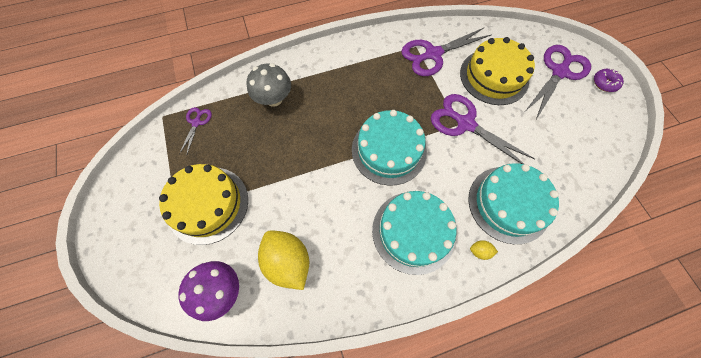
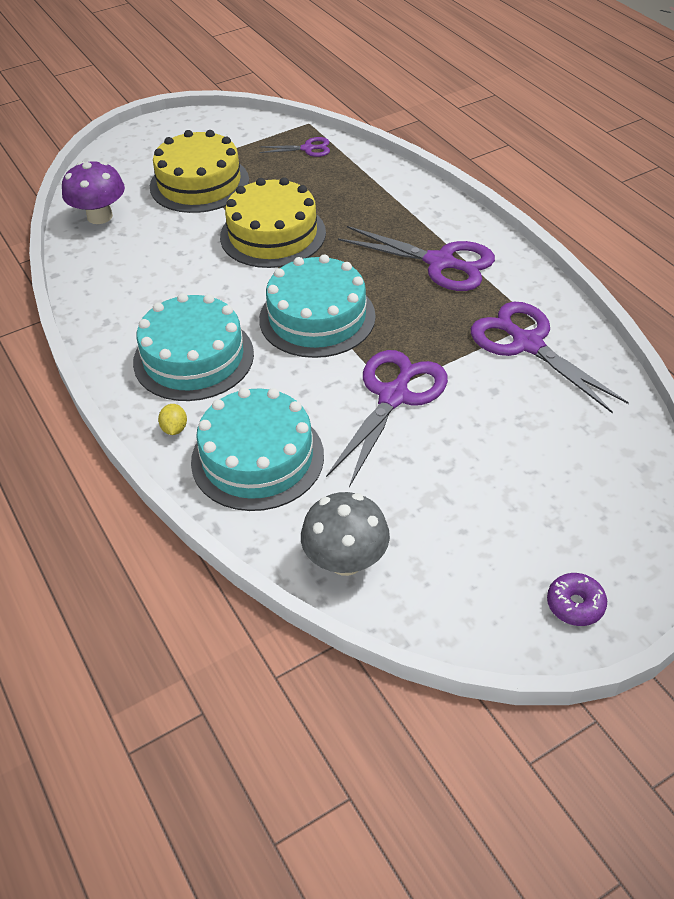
camera: 80 degrees right, 20 degrees down
grey mushroom [246,63,291,107] -> grey mushroom moved to [301,492,390,576]
yellow lemon [258,230,309,290] -> none
yellow cake [460,37,535,105] -> yellow cake moved to [220,177,326,268]
purple scissors [526,45,591,120] -> purple scissors moved to [338,226,495,291]

